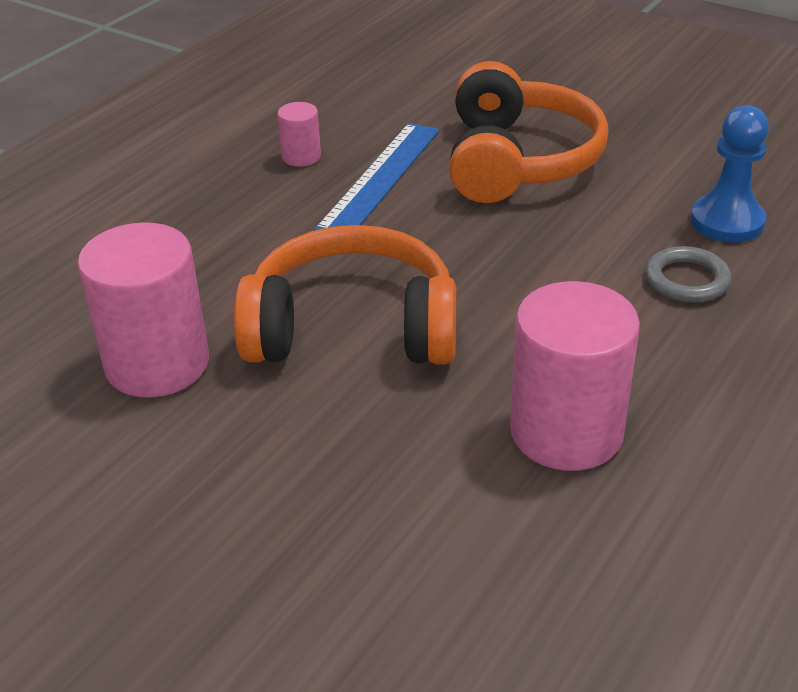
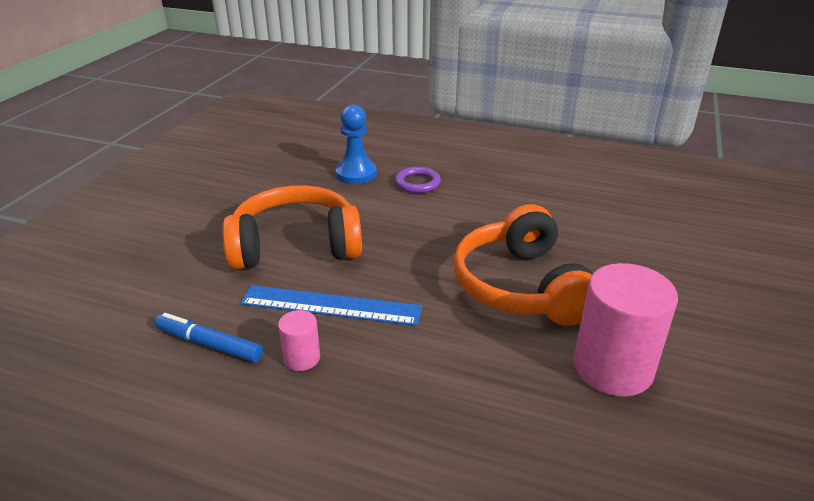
camera: 105 degrees left, 5 degrees down
pink cylinder [510,281,640,471] -> none
grey ring [645,246,732,303] -> purple ring [395,166,441,193]
none -> blue marker [155,313,263,363]

